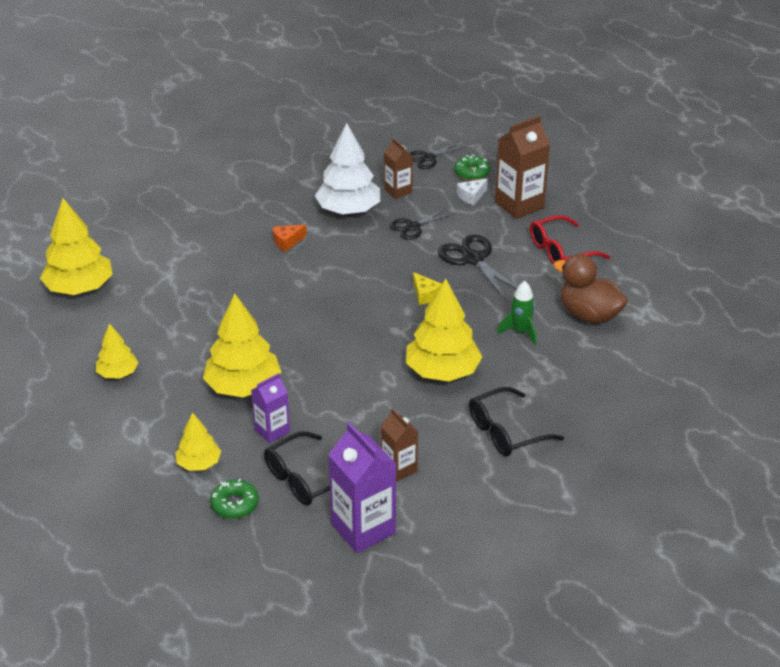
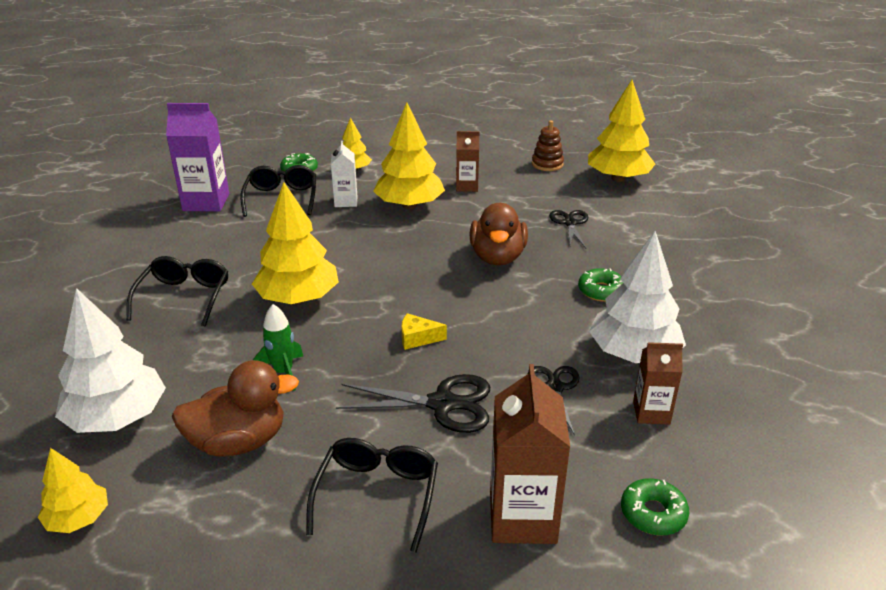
camera: 125 degrees right, 5 degrees down
yellow tree [96,323,138,378] -> yellow tree moved to [38,448,108,533]
purple carton [251,373,290,443] -> white carton [331,141,357,207]
orange cheese [273,225,307,252] -> green donut [578,268,623,302]
brown carton [381,408,418,481] -> brown carton moved to [456,131,479,192]
black scissors [410,141,467,169] -> black scissors moved to [549,210,588,248]
white cheese [457,179,488,206] -> none
red glasses [530,215,610,264] -> black glasses [306,438,438,552]
none -> white tree [55,288,166,433]
none -> brown duck [469,203,528,265]
none -> brown stacking toy [532,120,564,171]

